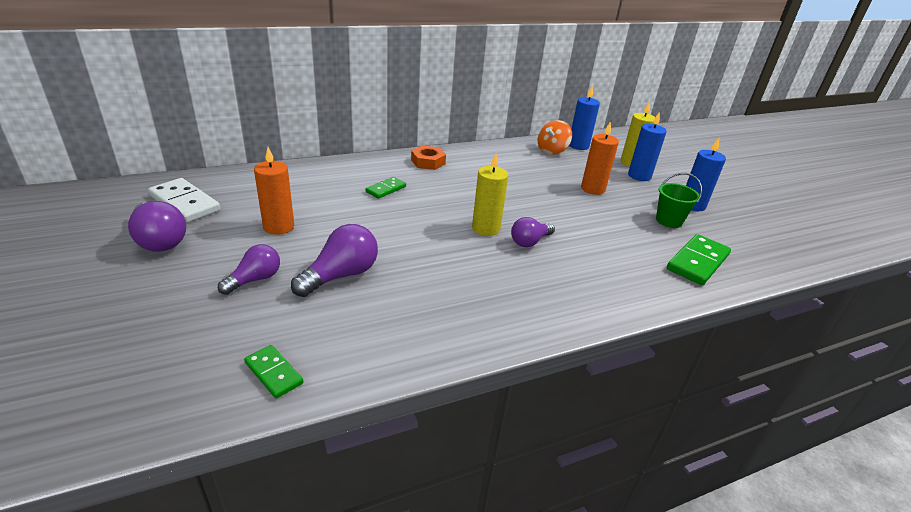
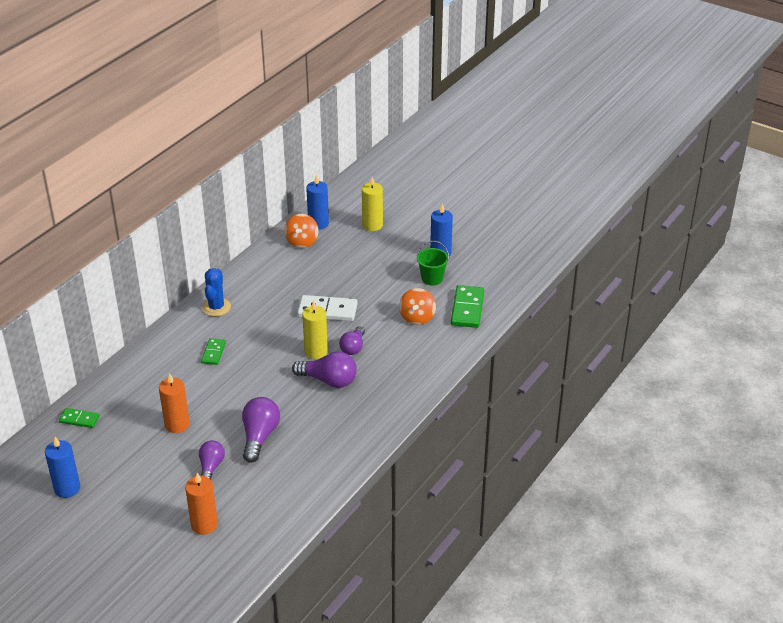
camera: 30 degrees left, 5 degrees up
purple light bulb [128,201,186,252] -> purple light bulb moved to [292,351,357,388]
white domino [148,178,221,223] -> white domino moved to [297,295,358,321]
green domino [244,345,303,399] -> green domino moved to [59,408,100,428]
orange nut [411,145,446,170] -> blue cactus [202,268,231,316]
orange candle [581,121,619,195] -> orange candle moved to [185,473,218,535]
blue candle [628,112,667,181] -> blue candle moved to [45,437,80,498]
none -> orange spinning top [399,288,436,325]

